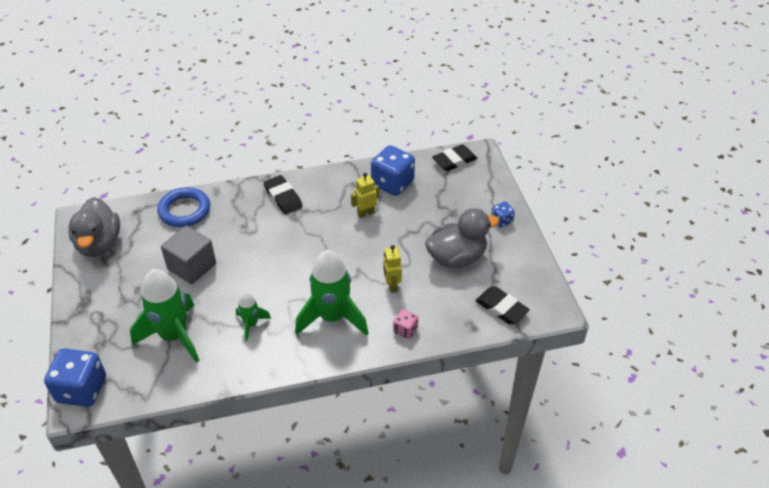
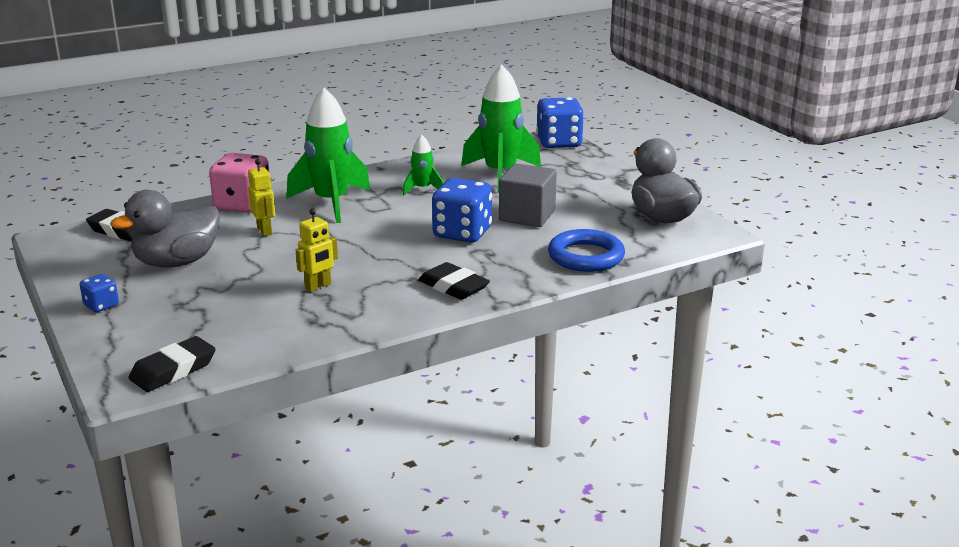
camera: 165 degrees right, 20 degrees down
blue dice [371,145,415,196] -> blue dice moved to [432,178,492,243]
pink dice [393,309,418,339] -> pink dice [209,153,269,213], size x2.00

